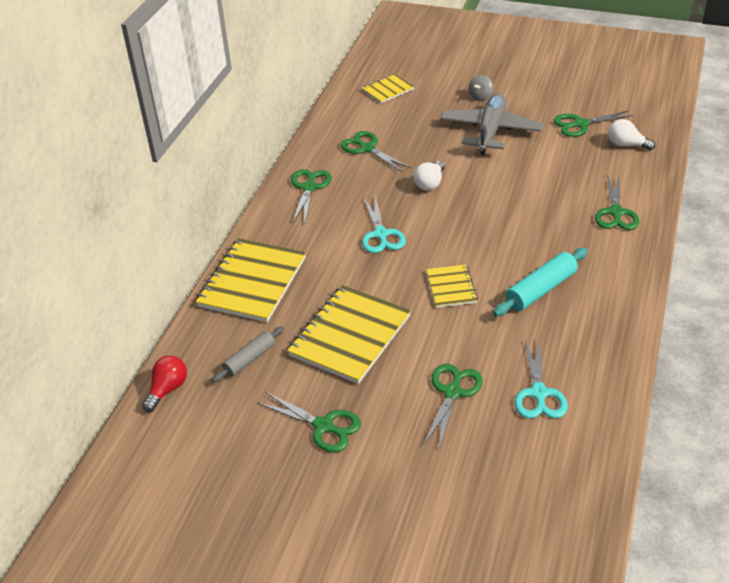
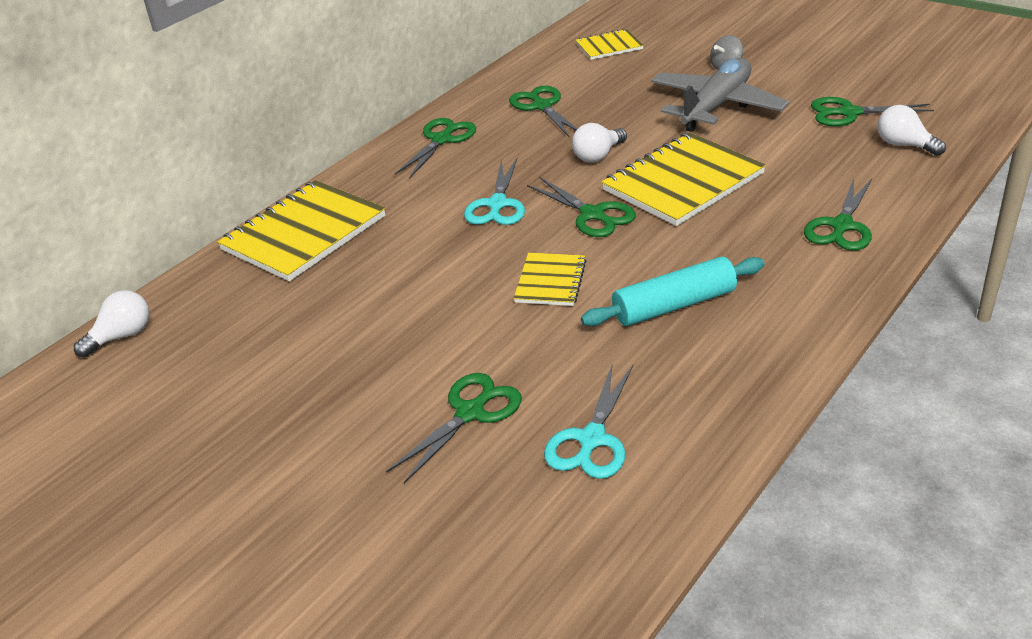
camera: 20 degrees right, 5 degrees down
red light bulb [142,355,187,412] -> white light bulb [74,290,149,357]
grey rolling pin [212,326,284,383] -> none
green scissors [257,392,361,452] -> green scissors moved to [527,177,636,237]
yellow notebook [287,285,411,384] -> yellow notebook moved to [602,132,766,226]

